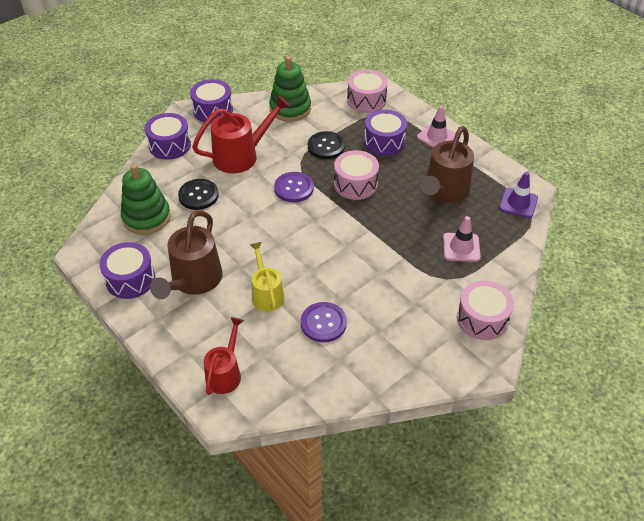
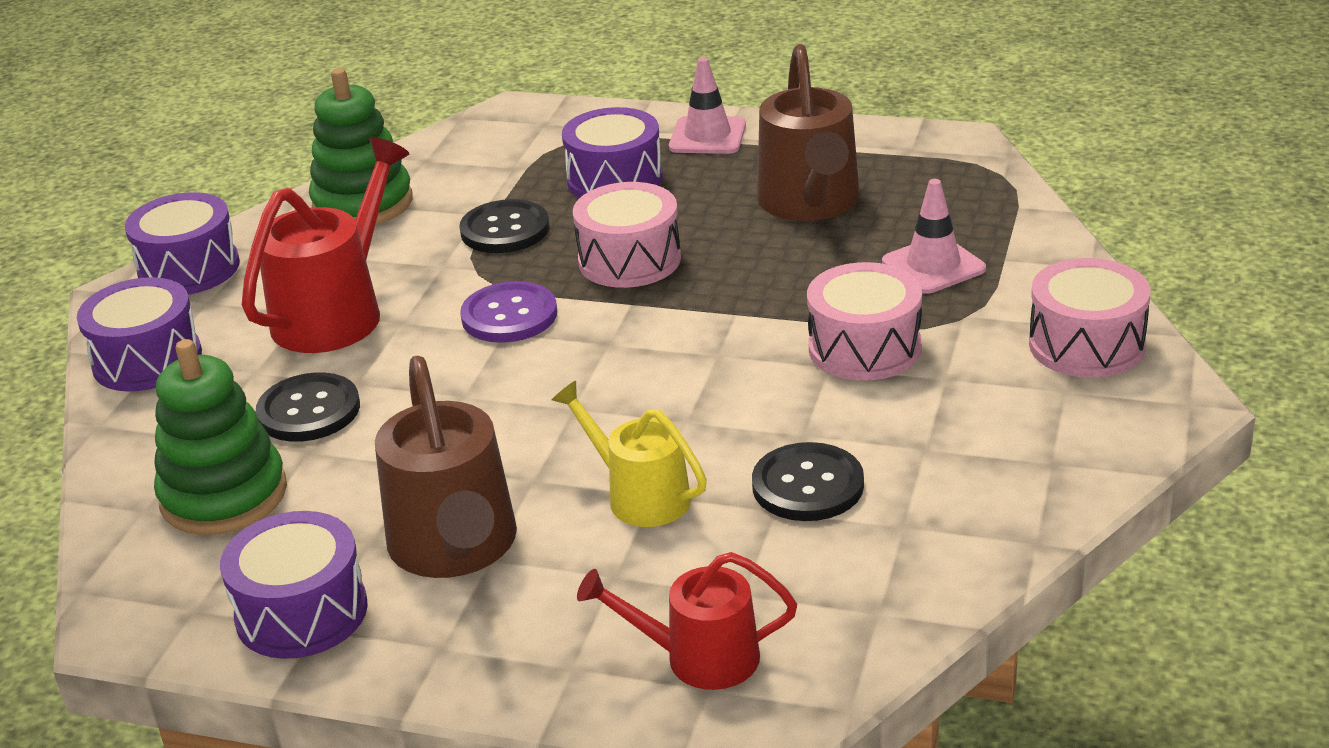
camera: 30 degrees left, 15 degrees down
red watering can [204,317,244,395] -> red watering can turned 75 degrees counterclockwise [577,552,797,690]
purple button [301,302,347,342] -> black button [752,442,864,521]
pink drum [347,70,388,113] -> pink drum moved to [807,262,922,381]
purple traffic cone [499,172,538,218] -> none

